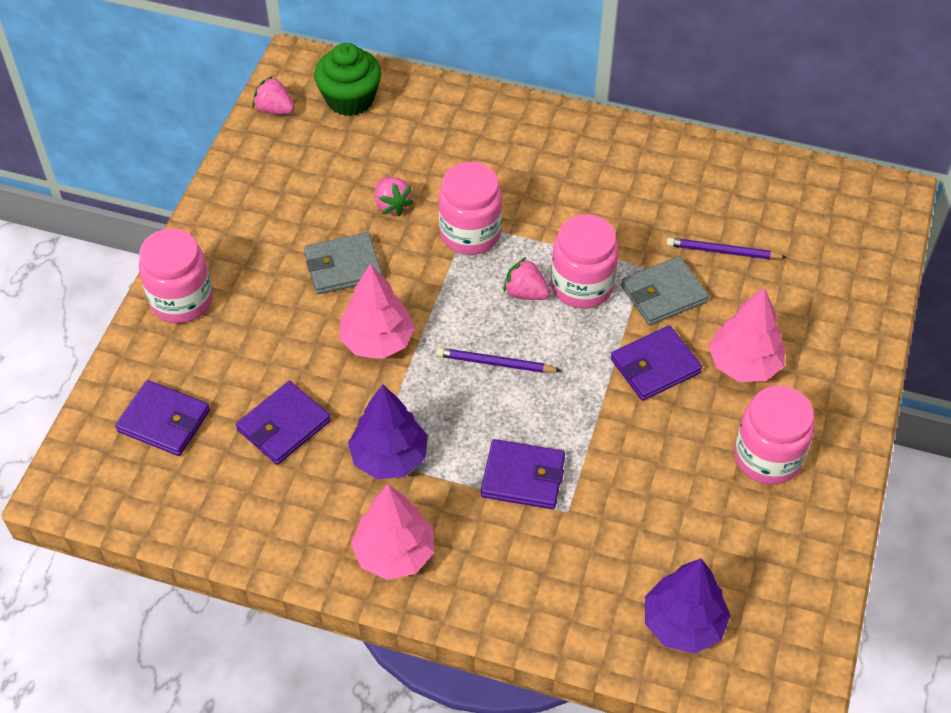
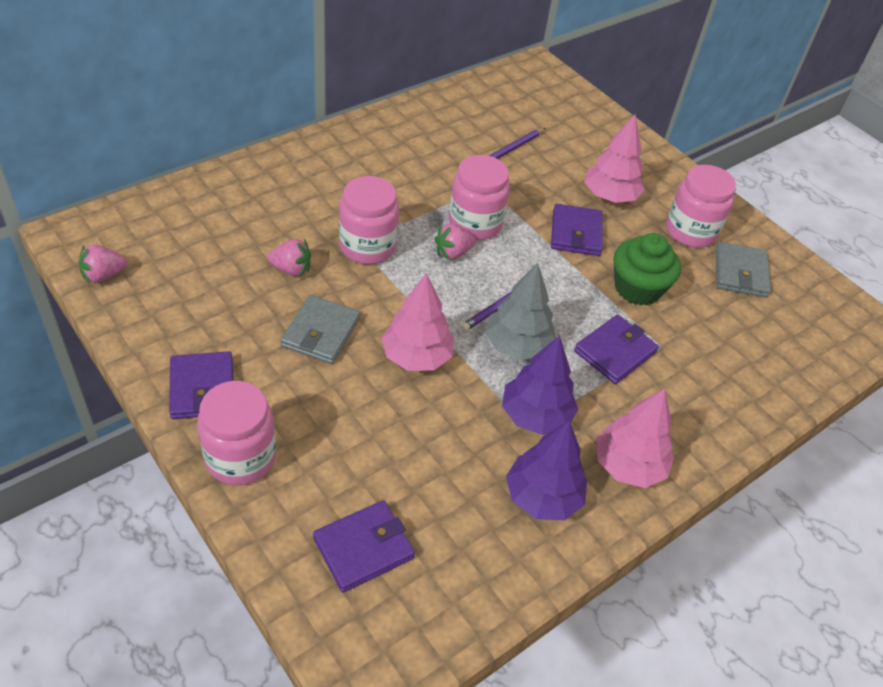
camera: 60 degrees left, 5 degrees down
purple wallet [236,381,331,465] -> purple wallet moved to [169,351,233,419]
green cupcake [314,43,381,116] -> green cupcake moved to [614,233,681,305]
grey wallet [621,256,709,325] -> grey wallet moved to [715,242,771,298]
purple tree [645,559,731,653] -> purple tree moved to [506,421,587,521]
none -> grey tree [485,263,556,360]

